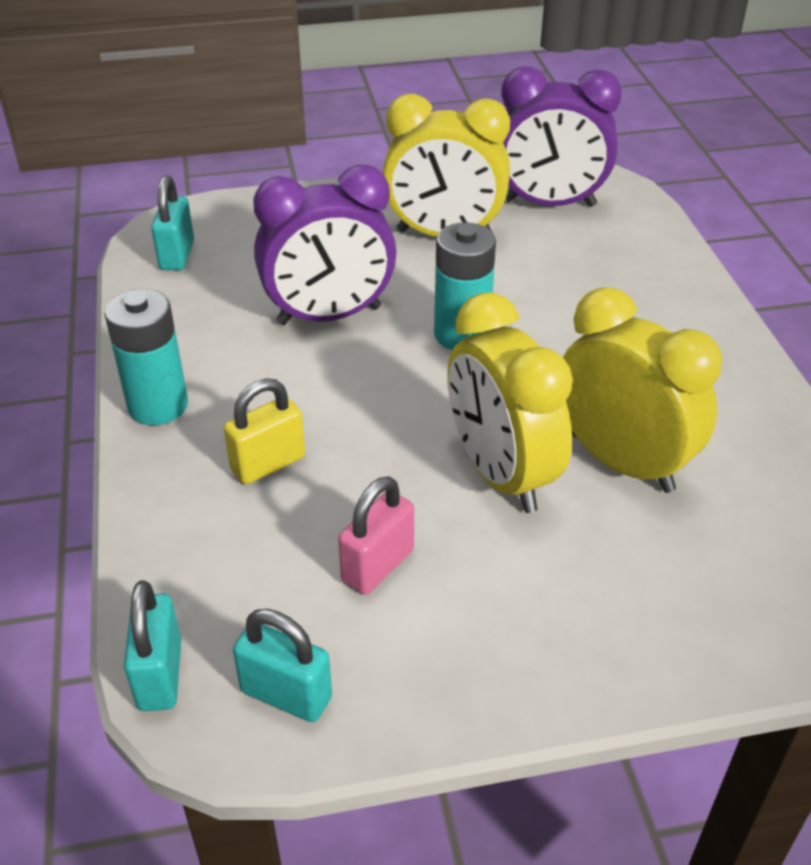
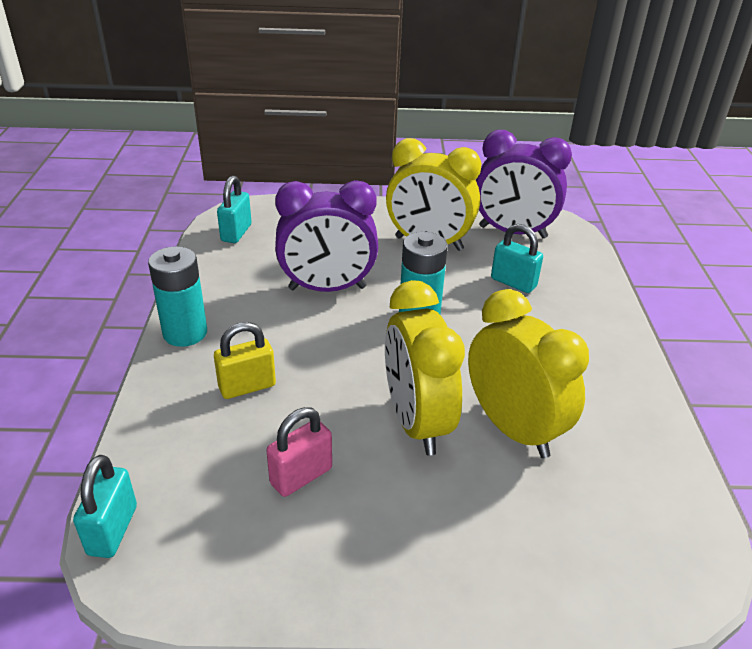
camera: 10 degrees right, 5 degrees down
turquoise padlock [233,609,332,722] -> turquoise padlock moved to [491,224,543,293]

